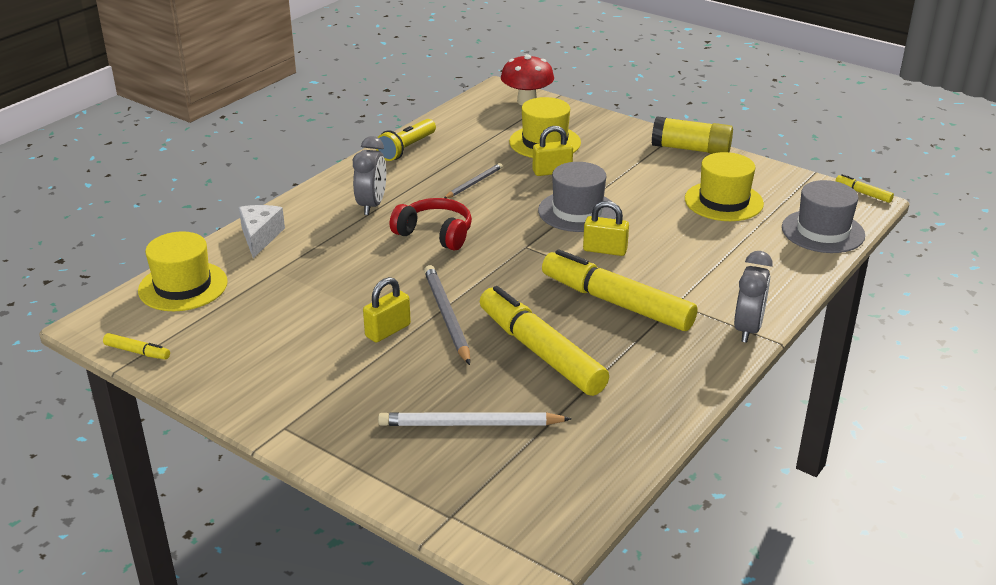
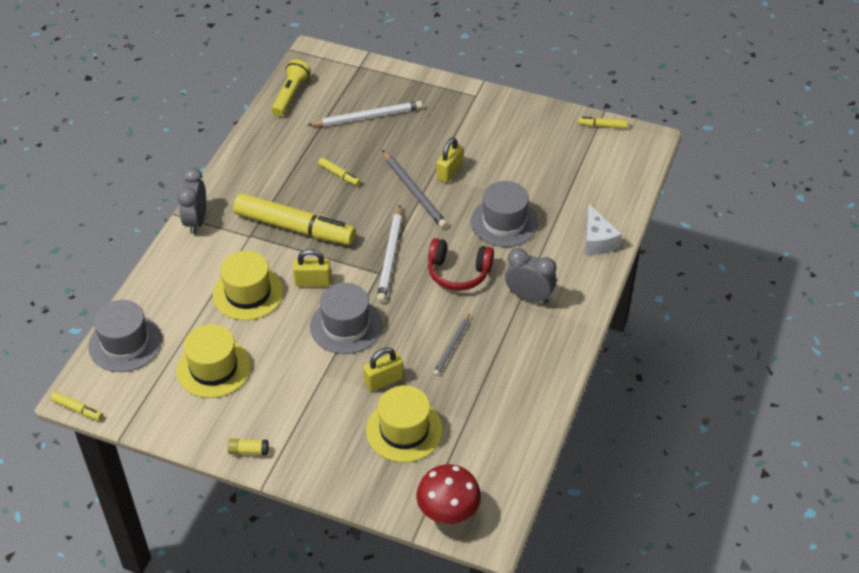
camera: 165 degrees right, 15 degrees up
yellow hat [138,231,228,311] -> yellow hat moved to [213,251,284,320]
grey clock [353,136,386,215] -> grey clock turned 120 degrees clockwise [505,248,556,304]
yellow flashlight [376,119,436,161] -> yellow flashlight moved to [271,59,311,117]
yellow marker [480,286,609,396] -> yellow marker [318,158,361,186], size x0.41
yellow glue stick [652,116,733,154] -> yellow glue stick [228,439,269,455], size x0.47
none -> white pencil [377,205,402,303]
none -> grey hat [471,181,538,247]

